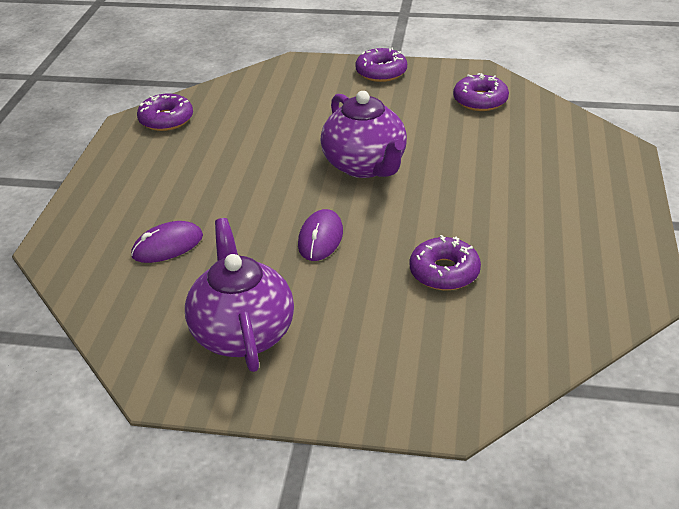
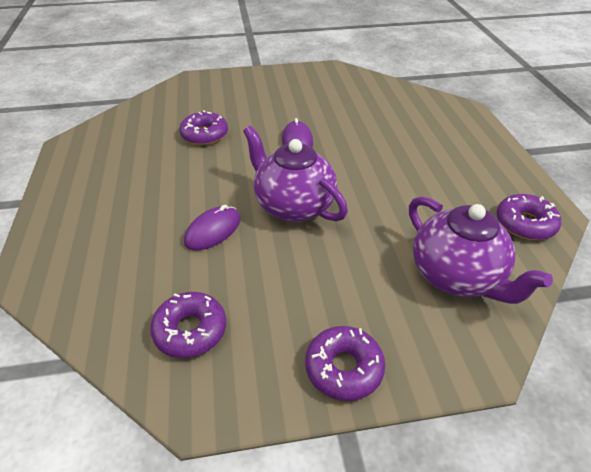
camera: 160 degrees right, 5 degrees up
purple mouse [131,221,203,263] -> purple mouse moved to [184,205,241,251]
purple teapot [185,218,294,372] -> purple teapot moved to [409,196,553,304]

